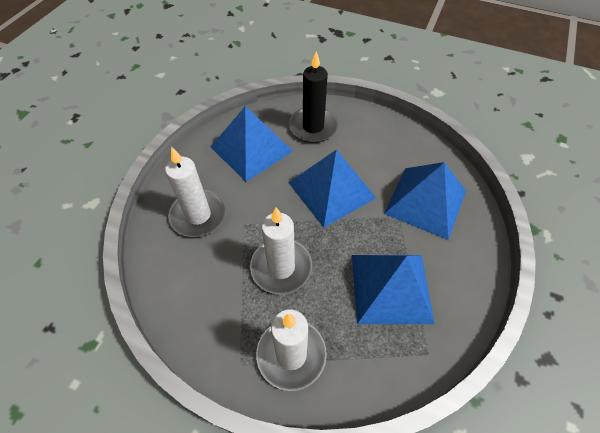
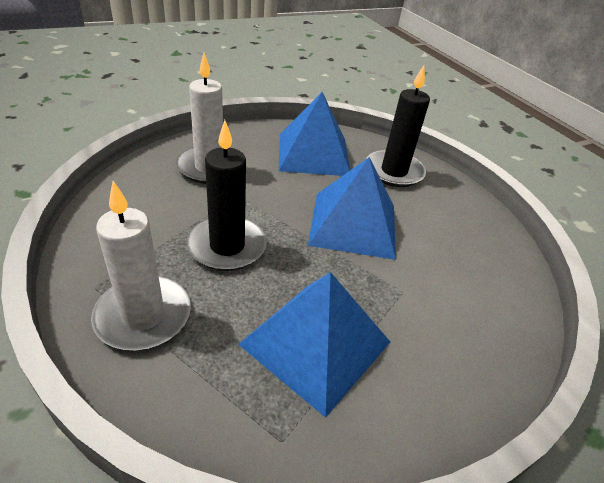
camera: 35 degrees right, 15 degrees down
white candle [250,207,312,294] -> black candle [187,120,267,271]
blue pyramid [384,162,466,240] -> none

